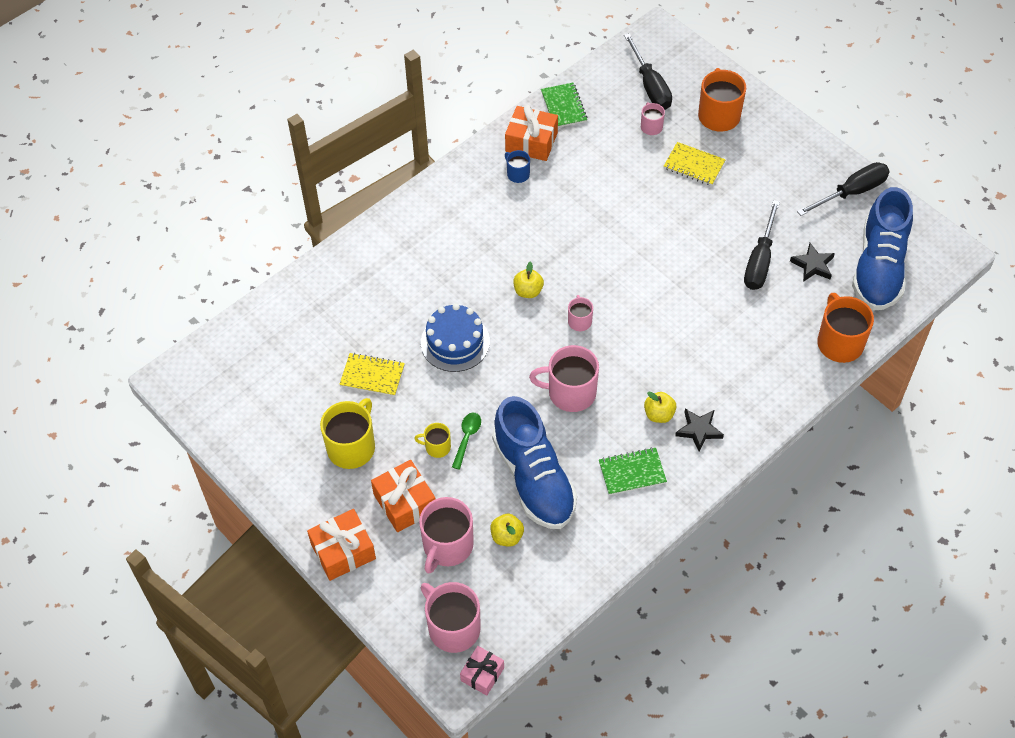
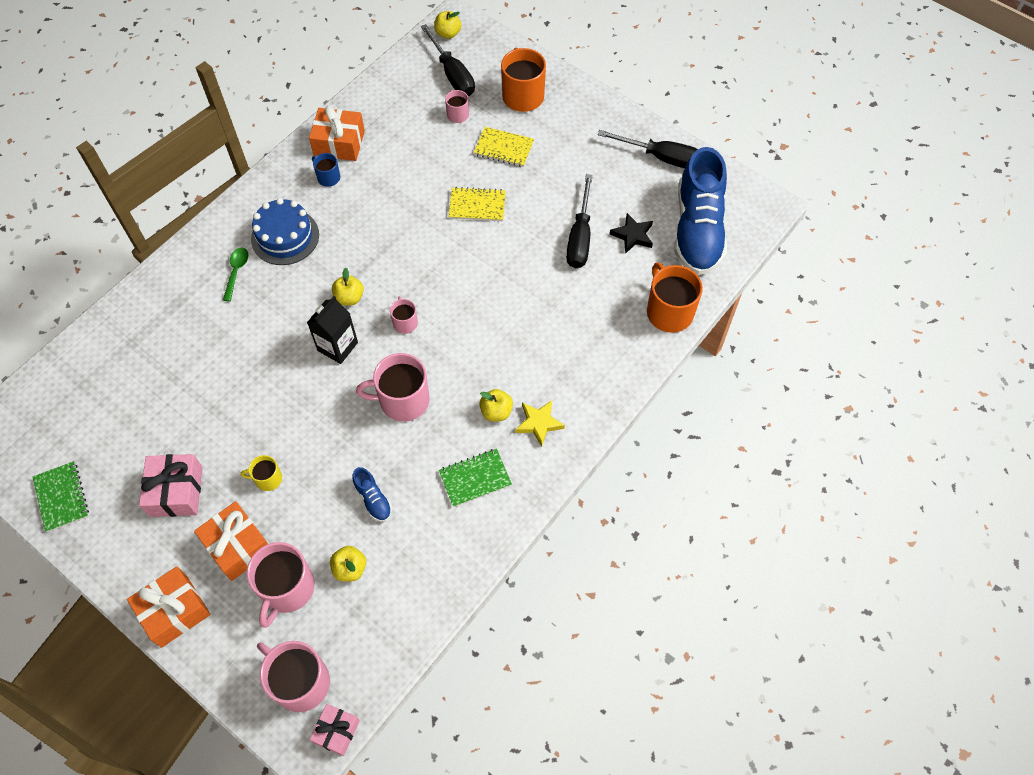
camera: 10 degrees left, 5 degrees up
yellow mug [320,398,375,469] -> pink gift [139,454,203,517]
yellow notebook [339,353,405,396] -> yellow notebook moved to [448,187,506,221]
blue cake [421,303,490,372] -> blue cake moved to [251,198,319,265]
green spoon [452,413,481,470] -> green spoon moved to [223,248,249,301]
blue shoe [492,396,577,529] -> blue shoe [352,467,392,522], size x0.41
green notebook [541,83,587,128] -> green notebook moved to [33,461,89,532]
black star [675,409,724,452] -> yellow star [515,400,565,447]
black screwdriver [797,162,890,216] -> black screwdriver turned 60 degrees clockwise [598,130,698,168]
none -> black carton [307,296,358,364]
none -> yellow apple [434,11,461,39]

